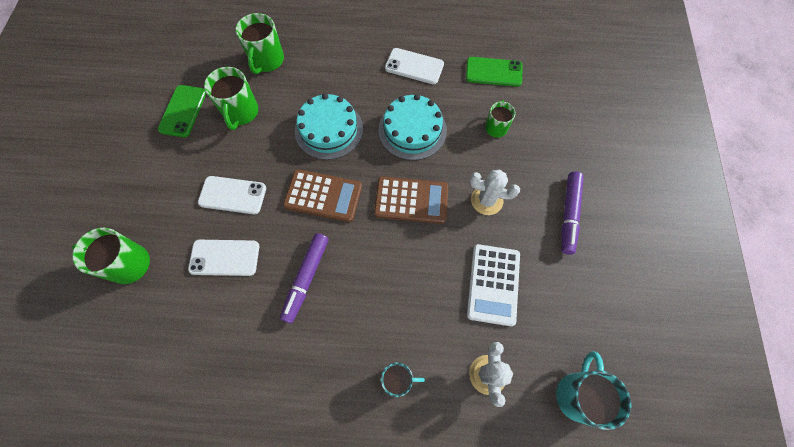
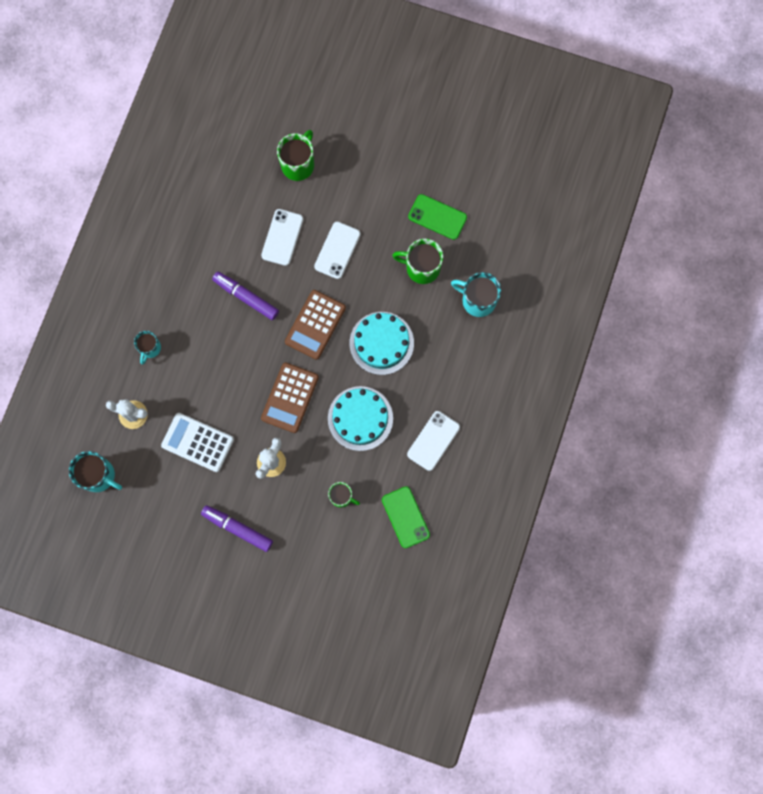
camera: 105 degrees right, 10 degrees up
green mug [235,13,284,74] -> turquoise mug [451,272,501,317]
green phone [466,57,522,87] -> green phone turned 45 degrees counterclockwise [382,486,430,548]

